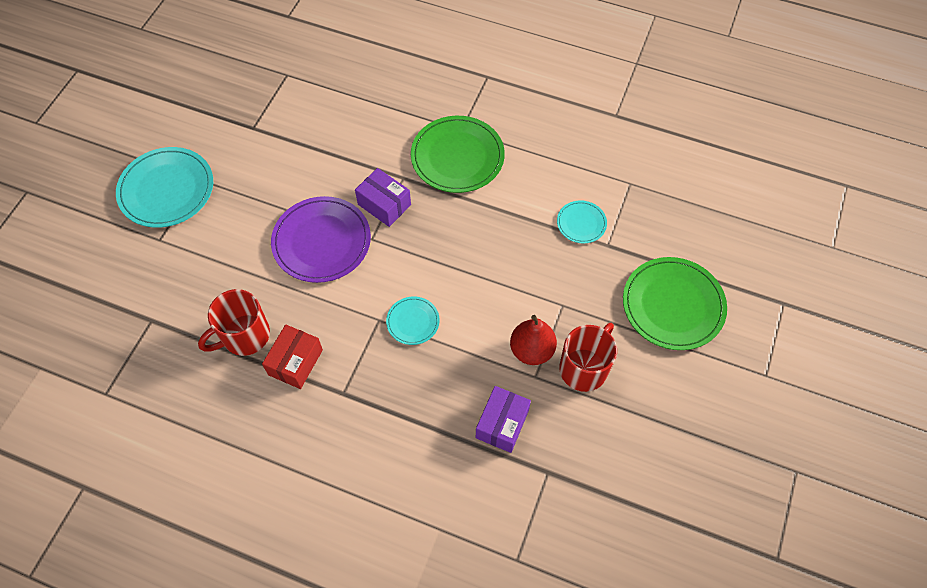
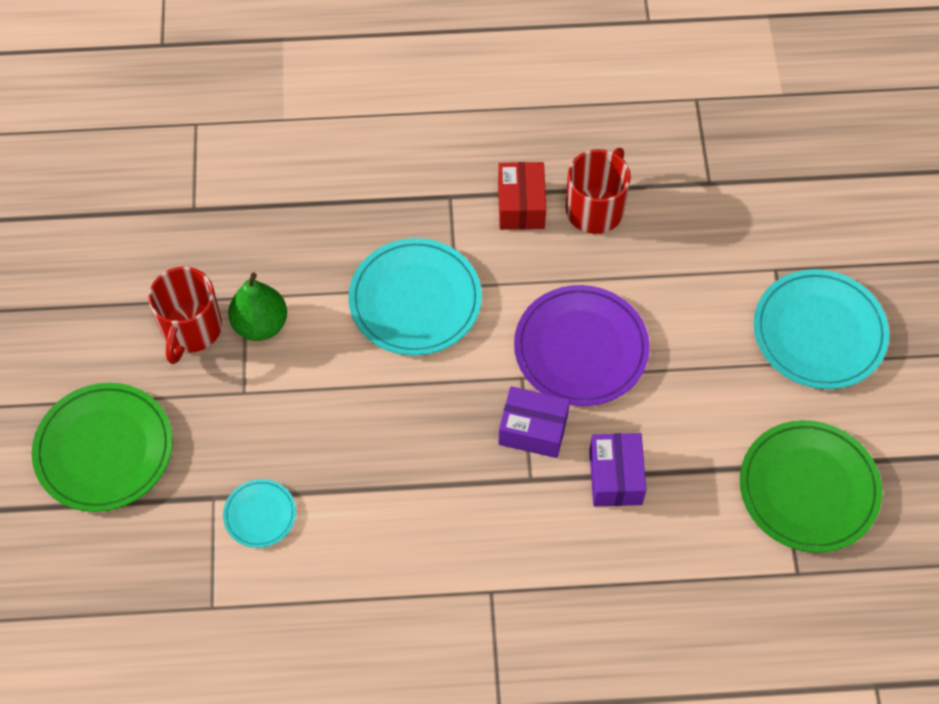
camera: 155 degrees right, 0 degrees up
turquoise plate [386,297,440,345] -> turquoise plate [348,238,482,356], size x1.95
green plate [411,116,505,193] -> green plate moved to [740,420,882,553]
purple box [476,386,531,453] -> purple box moved to [589,433,646,506]
red pear [510,315,557,365] -> green pear [228,273,287,341]

